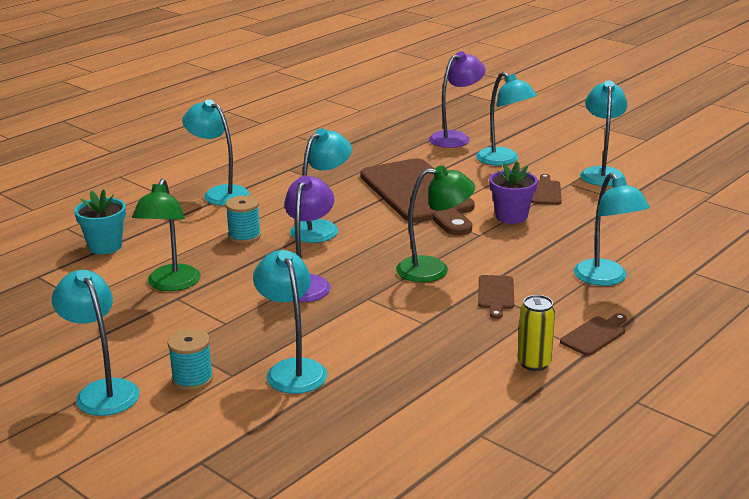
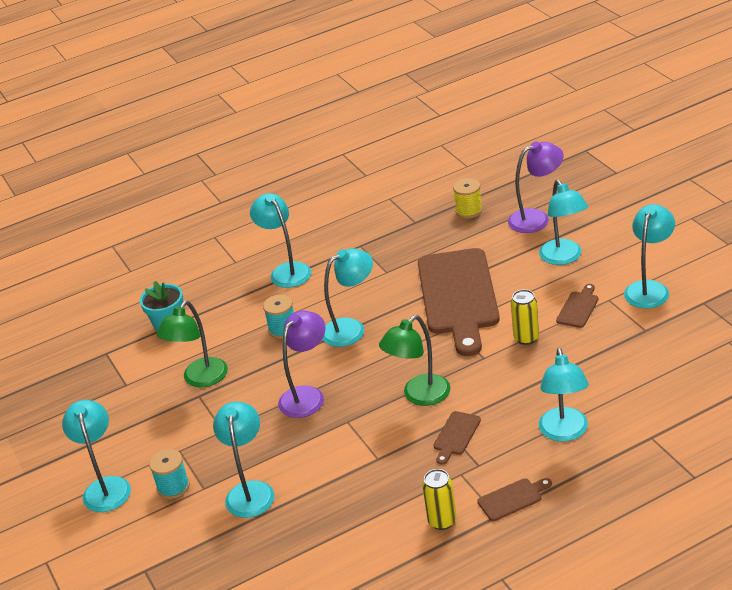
camera: 25 degrees right, 10 degrees up
green lamp [396,165,475,282] -> green lamp turned 120 degrees clockwise [379,315,450,406]
purple flower pot [489,161,538,224] -> yellow can [511,290,539,345]
none -> yellow spool [453,178,482,219]

